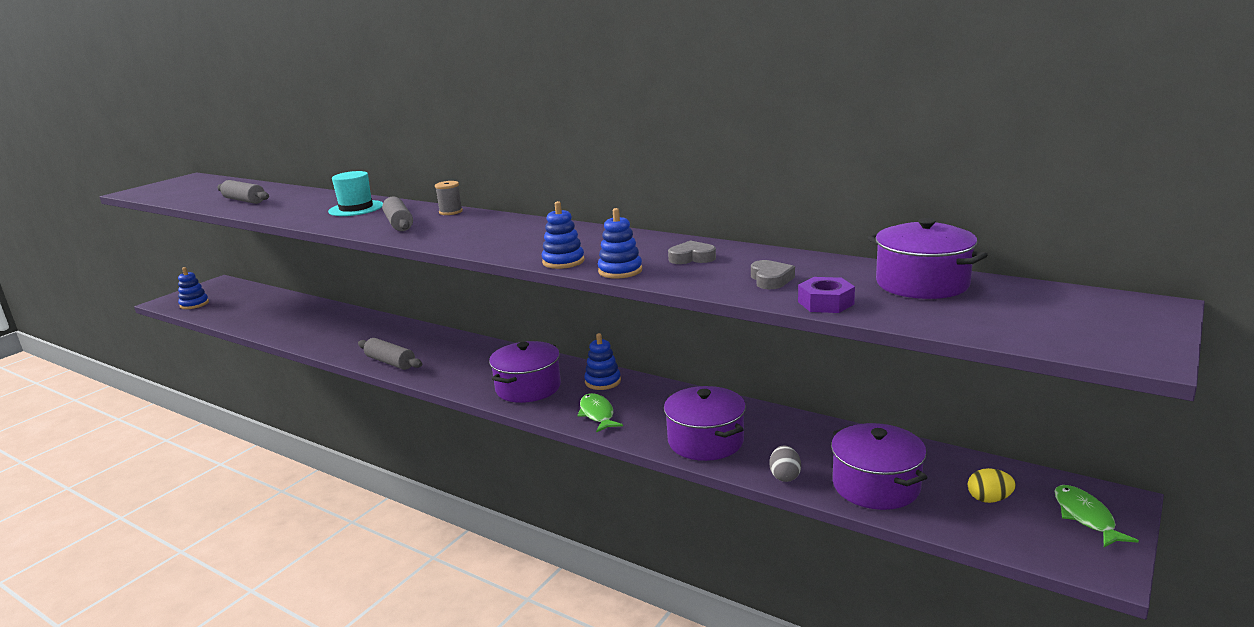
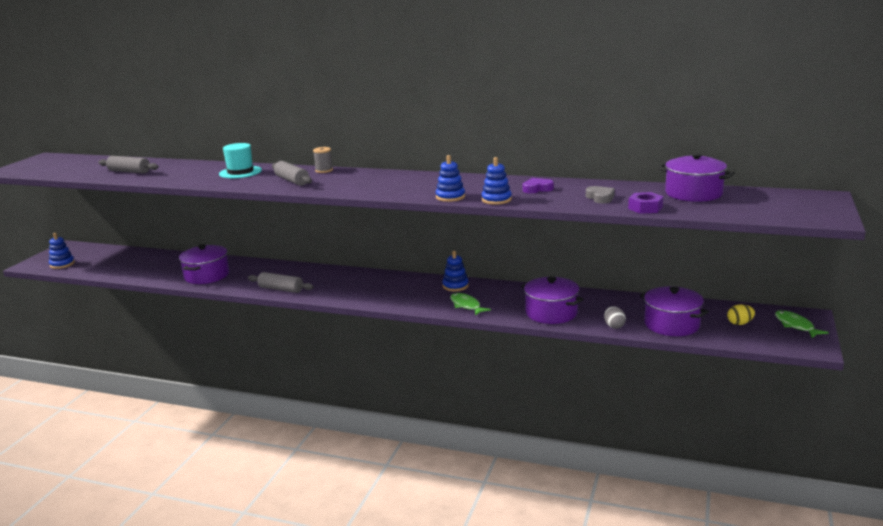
camera: 15 degrees left, 0 degrees up
purple pot [489,341,561,403] -> purple pot moved to [179,244,229,284]
grey heart [668,240,716,264] -> purple heart [523,178,554,193]

